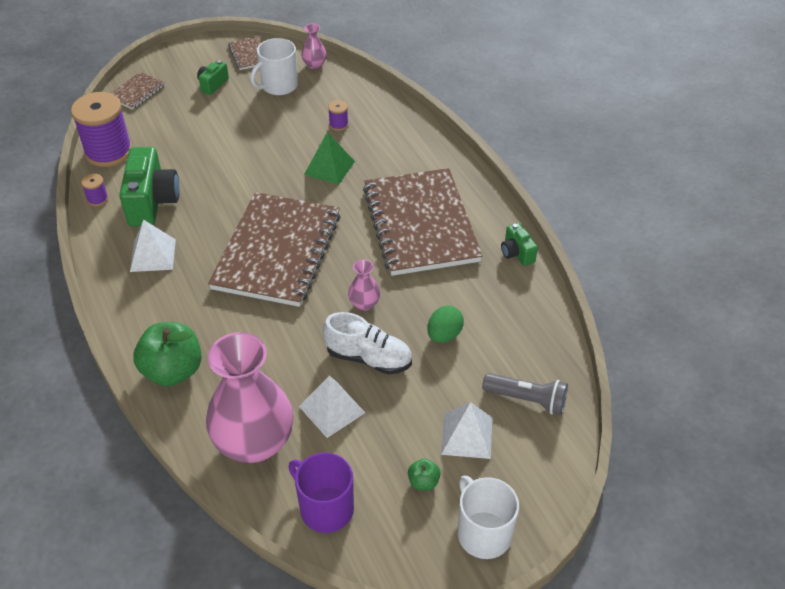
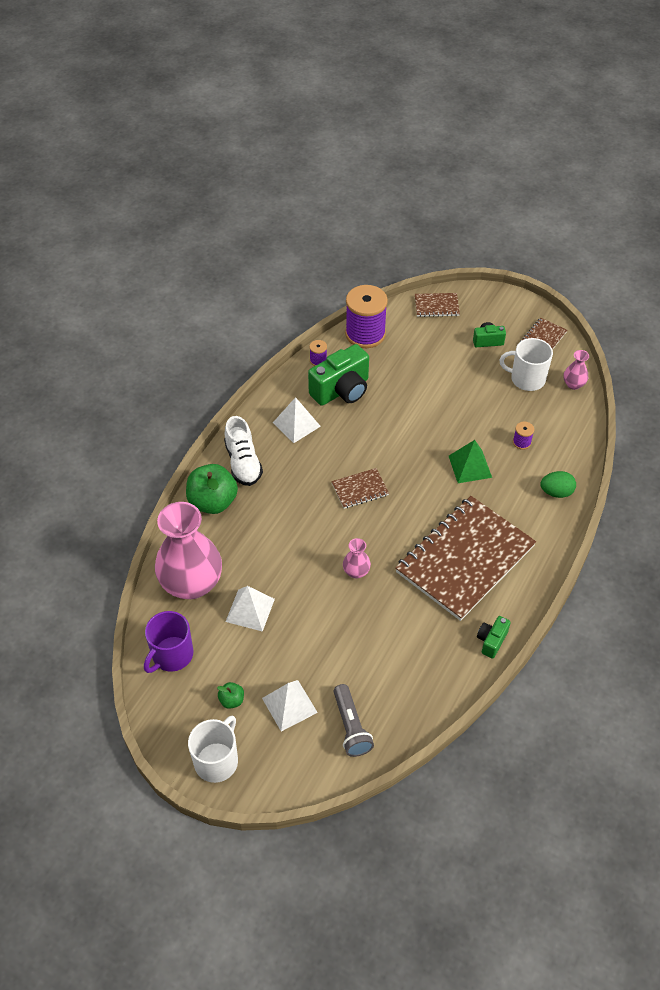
camera: 55 degrees right, 5 degrees up
brown notebook [208,192,341,307] -> brown notebook [331,468,389,509], size x0.42
purple mug [288,452,354,533] -> purple mug turned 150 degrees counterclockwise [144,611,194,673]
white shoe [323,312,412,375] -> white shoe moved to [224,416,263,486]
green egg [427,305,464,343] -> green egg moved to [540,471,576,498]

